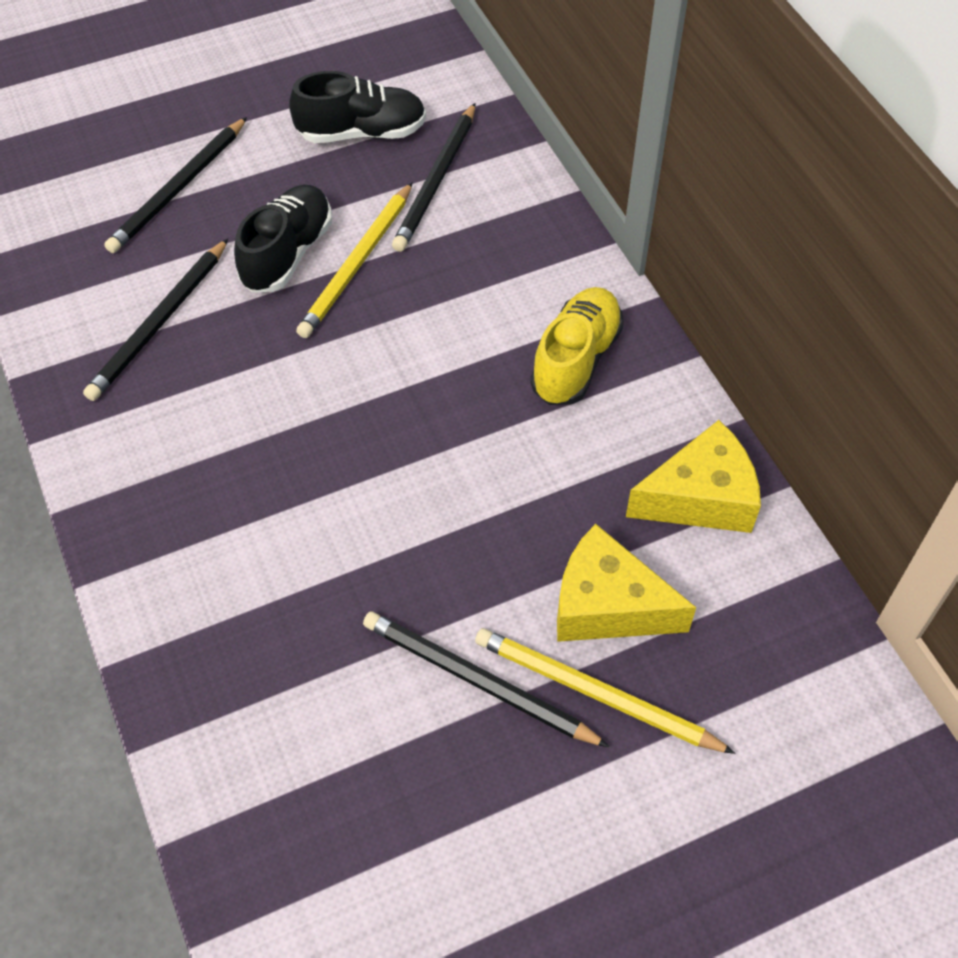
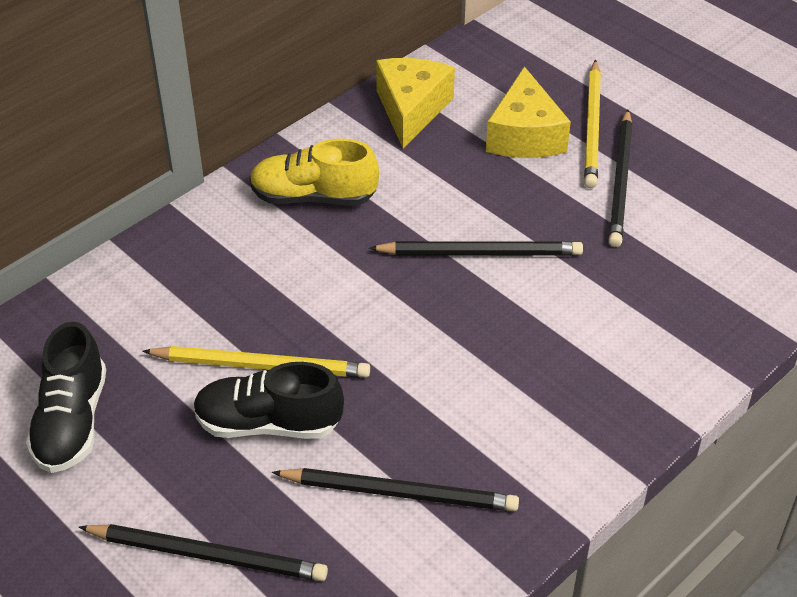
camera: 110 degrees left, 10 degrees down
black shoe [289,71,426,143] -> black shoe turned 150 degrees counterclockwise [26,322,106,473]
black pencil [392,103,475,252] -> black pencil moved to [369,241,583,255]
yellow cheese [626,420,761,533] -> yellow cheese turned 45 degrees clockwise [376,58,455,149]

